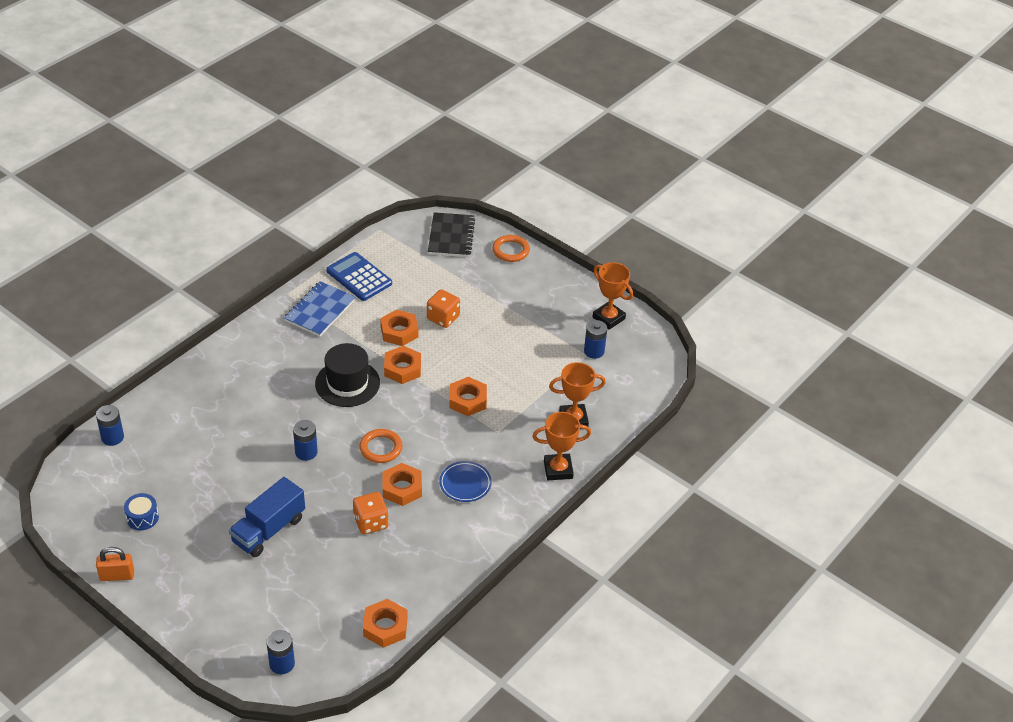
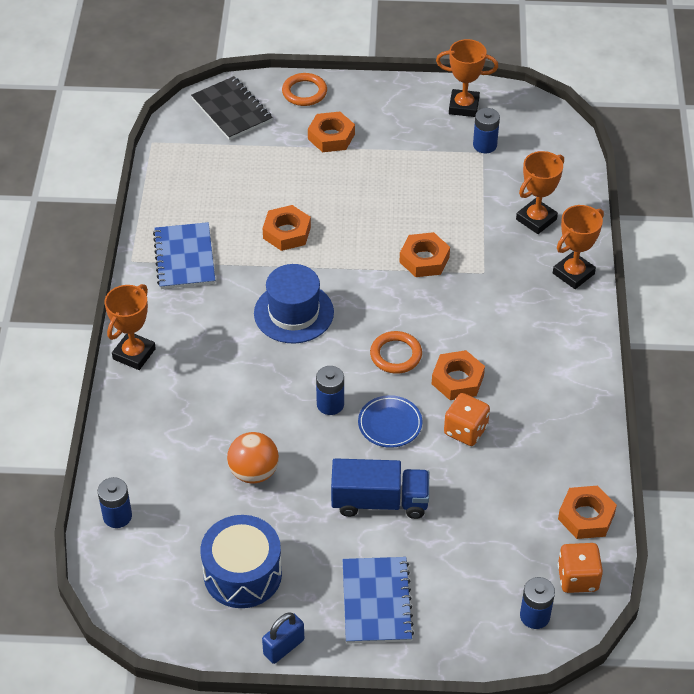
camera: 35 degrees left, 5 degrees up
orange padlock [96,547,134,581] -> blue padlock [262,612,304,664]
blue drum [124,493,159,530] -> blue drum [200,515,282,608], size x1.93
blue truck [229,477,305,557] -> blue truck turned 90 degrees counterclockwise [331,458,429,519]
black hat [315,343,380,407] -> blue hat [254,264,334,344]
blue calculator [326,252,392,301] -> none
orange nut [384,346,421,384] -> orange nut moved to [308,112,355,152]
orange dice [427,289,460,328] -> orange dice moved to [558,543,603,593]
blue plate [439,461,492,502] -> blue plate moved to [358,395,422,448]
none -> orange trophy [105,284,156,370]
none -> orange ball [227,432,279,483]
none -> blue notebook [342,557,414,644]

